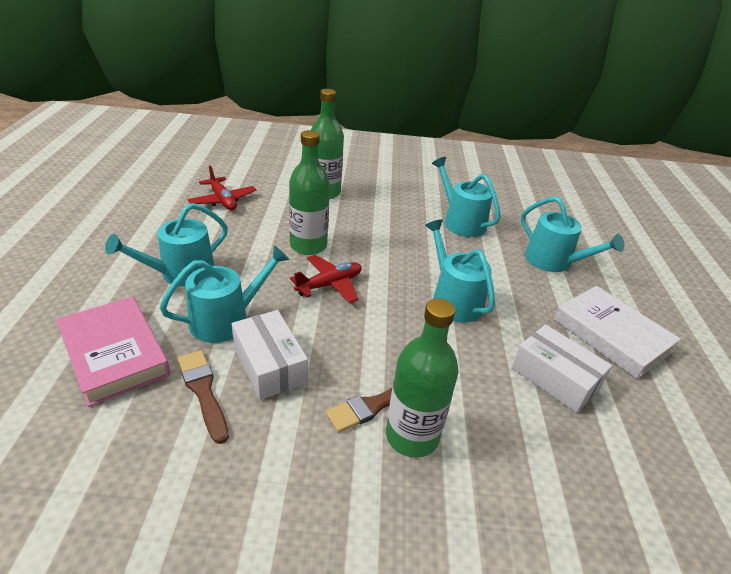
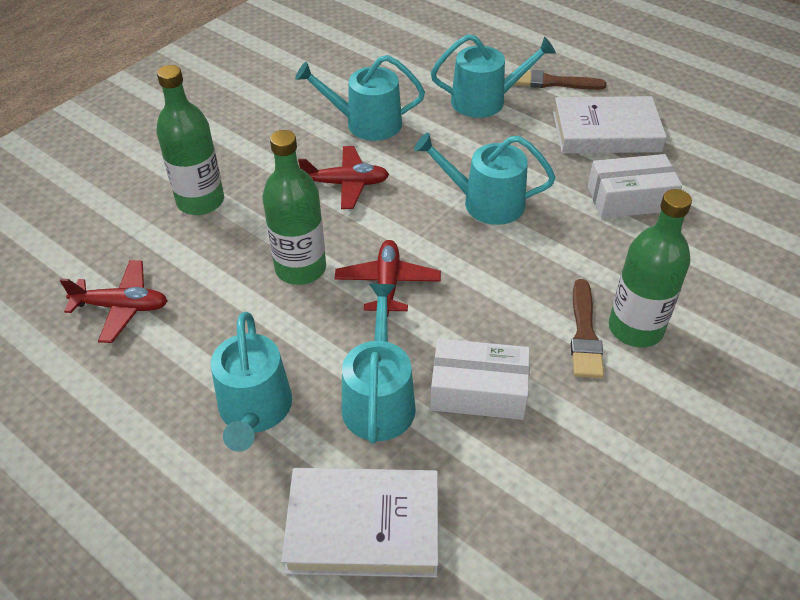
camera: 50 degrees left, 10 degrees up
pink book [56,296,170,407] -> white book [281,468,438,578]
brown brush [178,350,229,444] -> brown brush moved to [512,70,607,90]
none -> red plane [298,146,389,209]

